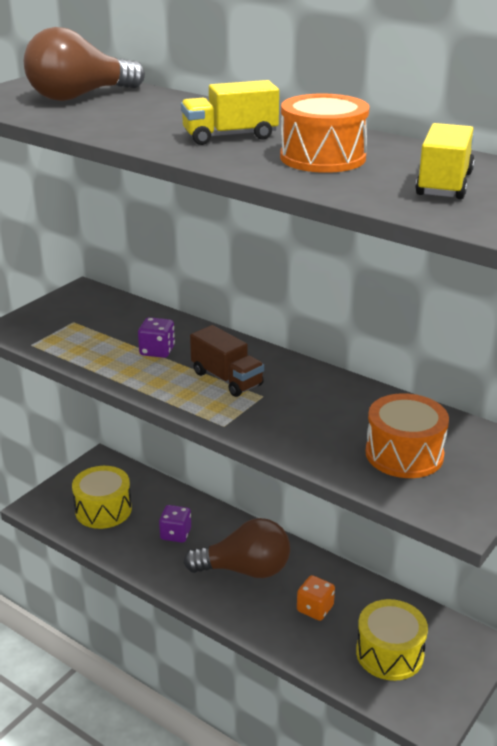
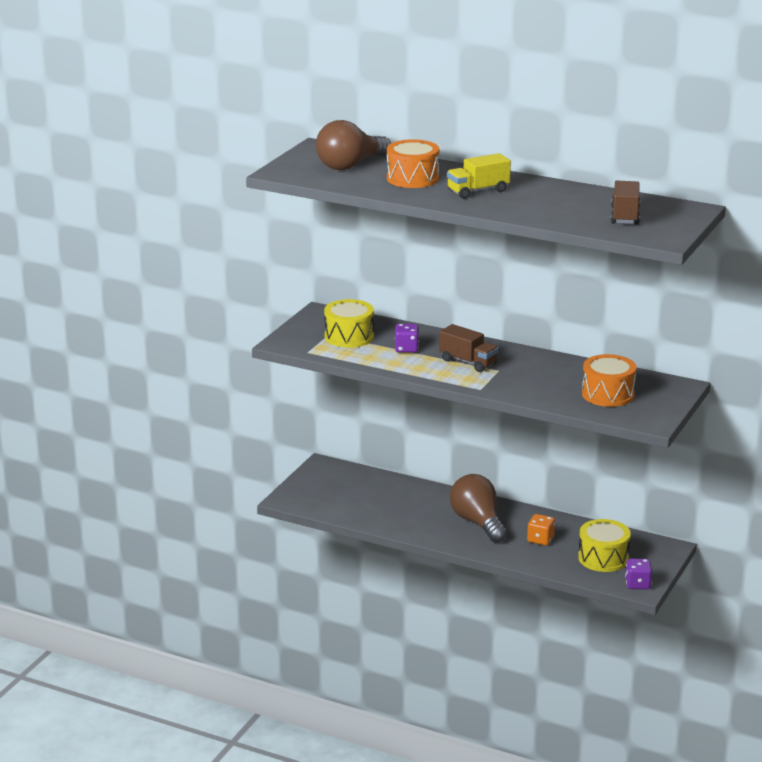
camera: 10 degrees left, 5 degrees down
yellow drum [72,466,132,529] -> yellow drum moved to [324,299,374,348]
purple dice [159,505,191,543] -> purple dice moved to [625,559,652,589]
brown light bulb [184,518,290,578] -> brown light bulb turned 105 degrees counterclockwise [450,474,507,543]
orange drum [280,93,369,173] -> orange drum moved to [387,139,439,188]
yellow truck [415,123,475,199] -> brown truck [611,181,640,224]

